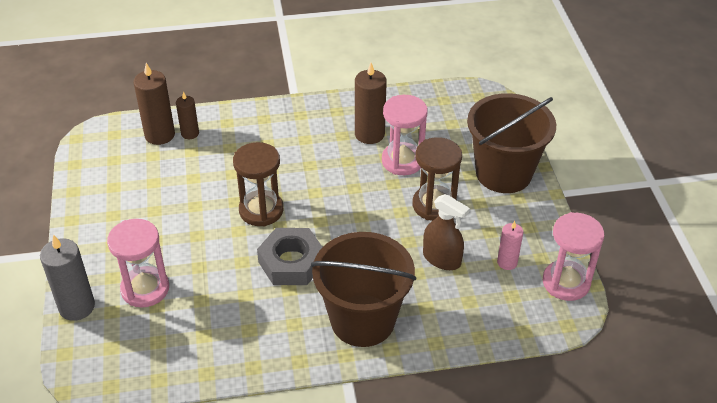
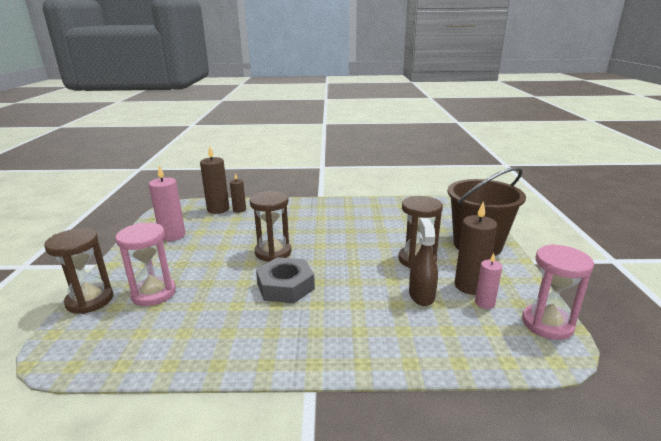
camera: 10 degrees right, 20 degrees down
grey candle [40,235,95,321] -> brown hourglass [44,228,113,314]
brown bucket [311,232,417,347] -> none
brown candle [355,63,387,144] -> brown candle moved to [454,202,497,295]
pink hourglass [382,95,428,175] -> none
brown spray bottle [423,194,470,270] -> brown spray bottle turned 135 degrees counterclockwise [409,218,438,306]
none -> pink candle [149,165,185,241]

